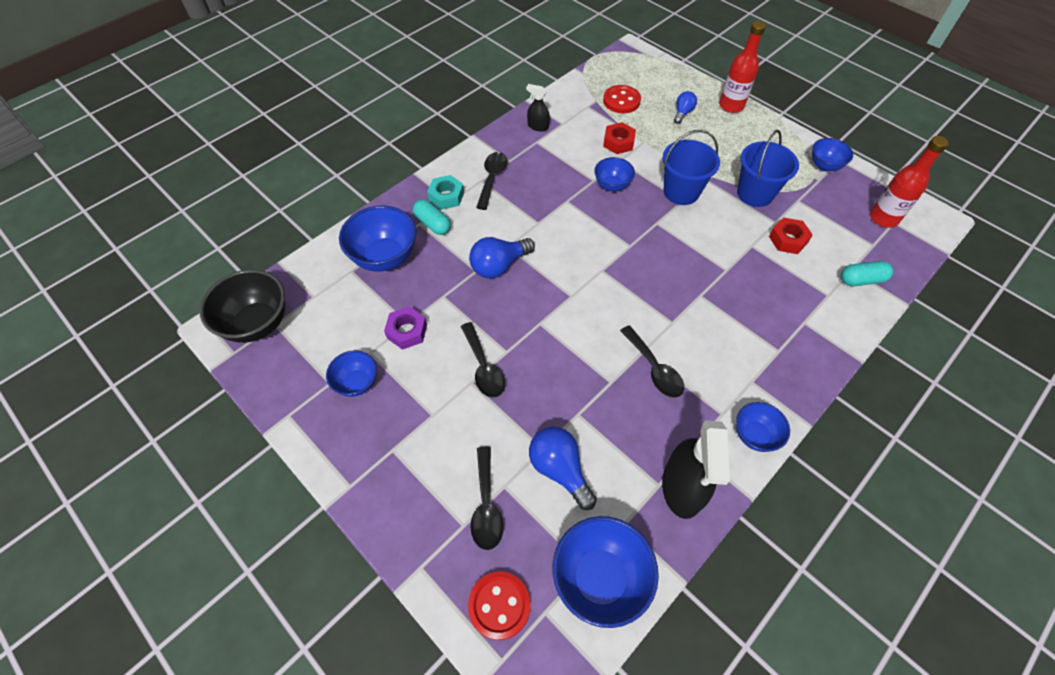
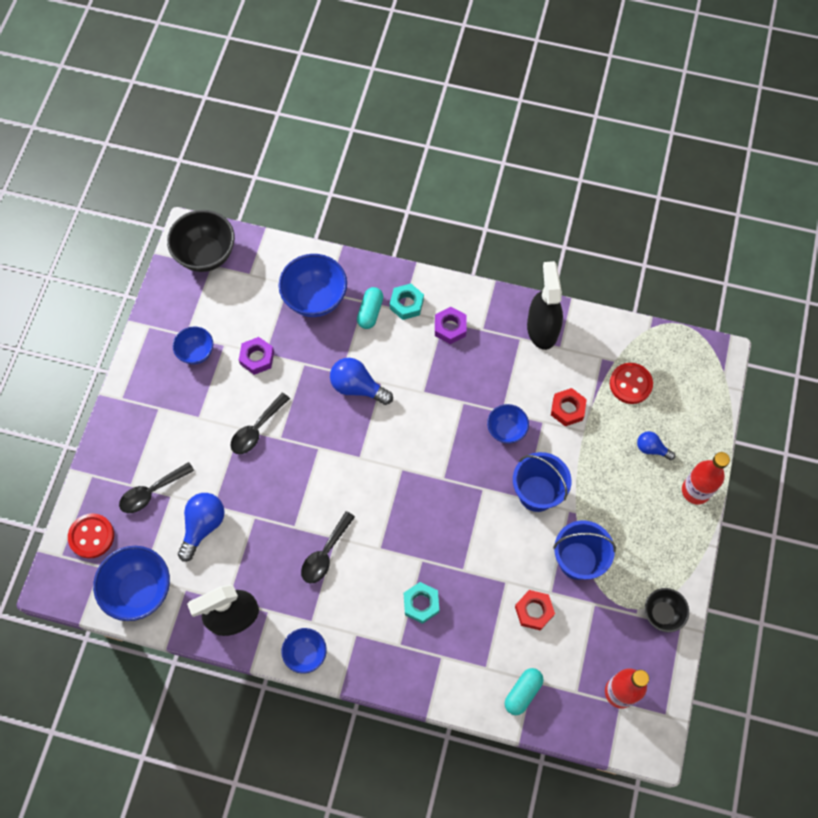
camera: 60 degrees right, 10 degrees up
black spoon [476,152,508,210] -> purple nut [435,307,467,344]
black spray bottle [526,84,550,132] -> black spray bottle [527,261,563,350], size x1.97
blue light bulb [674,91,697,124] -> blue light bulb turned 150 degrees counterclockwise [637,431,675,460]
blue bowl [812,138,853,171] -> black bowl [645,588,689,632]
turquoise capsule [841,261,893,286] -> turquoise capsule turned 75 degrees clockwise [505,668,543,715]
none -> turquoise nut [404,582,439,624]

